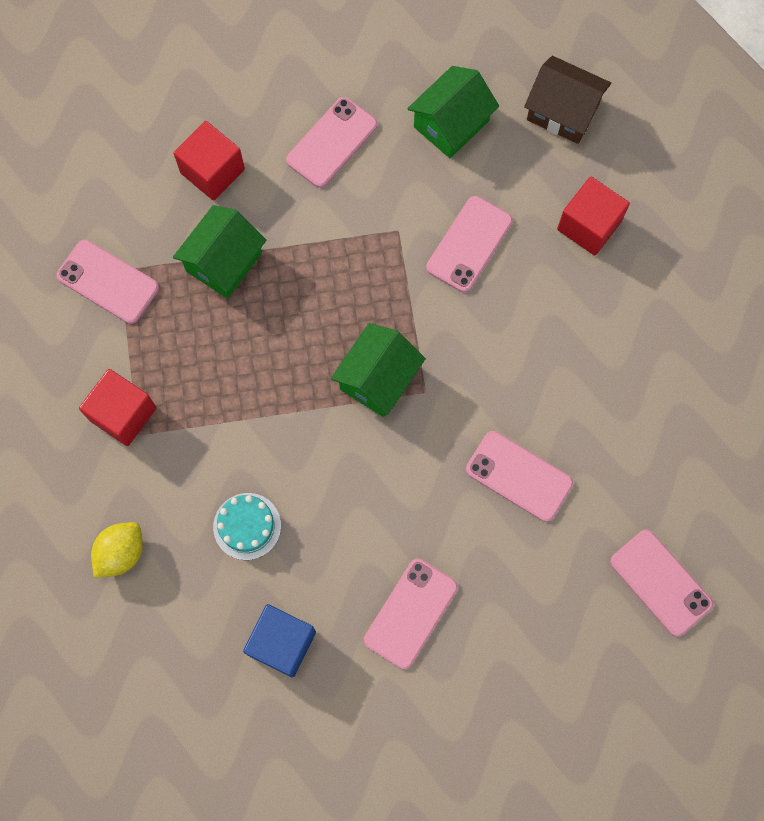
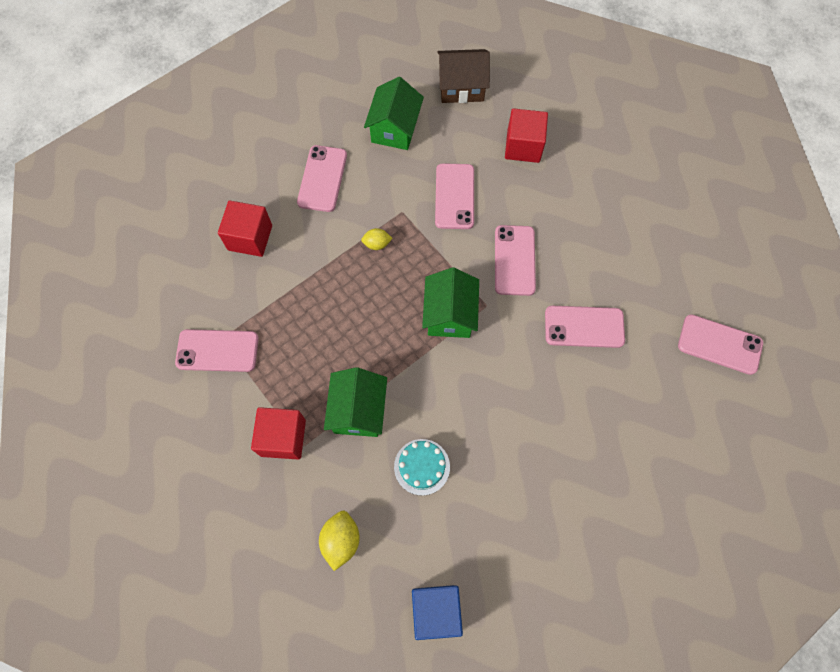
camera: 30 degrees left, 5 degrees down
green house [173,205,266,298] -> green house moved to [324,367,387,437]
blue cube [243,604,316,678] -> blue cube moved to [412,585,463,640]
pink phone [364,558,458,669] -> pink phone moved to [495,225,536,296]
none -> yellow lemon [361,228,392,250]

